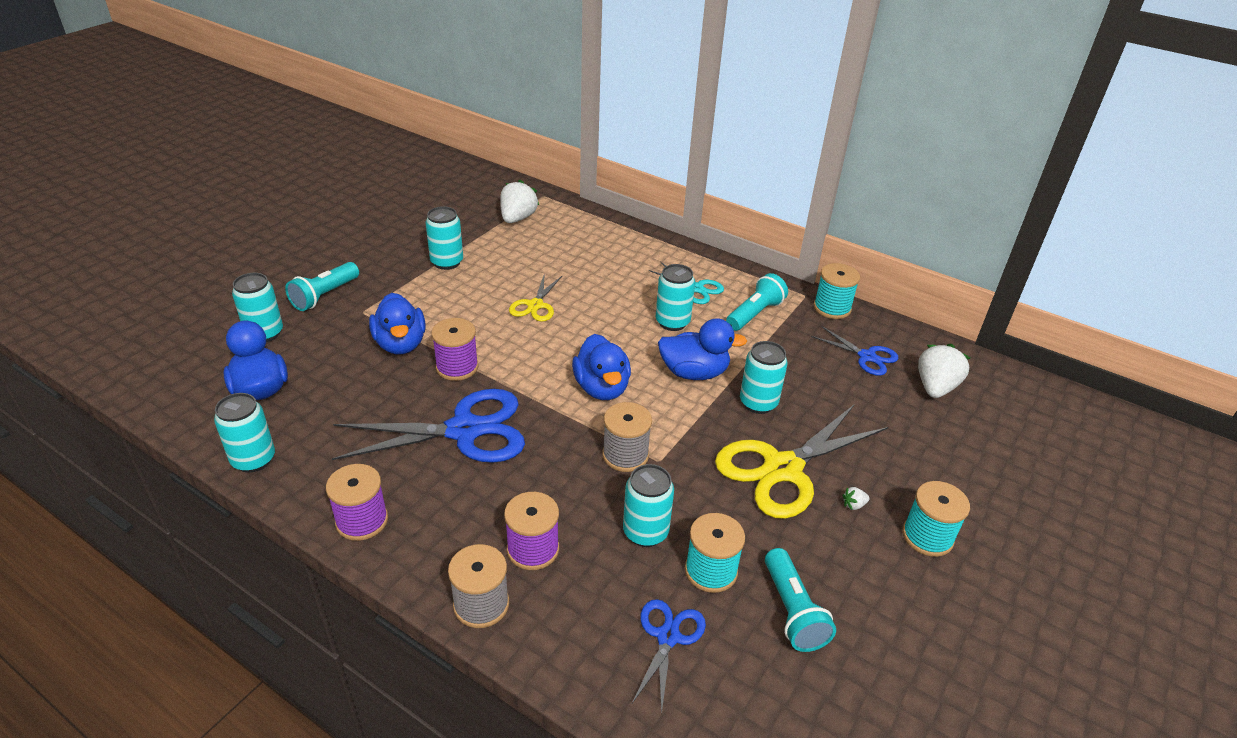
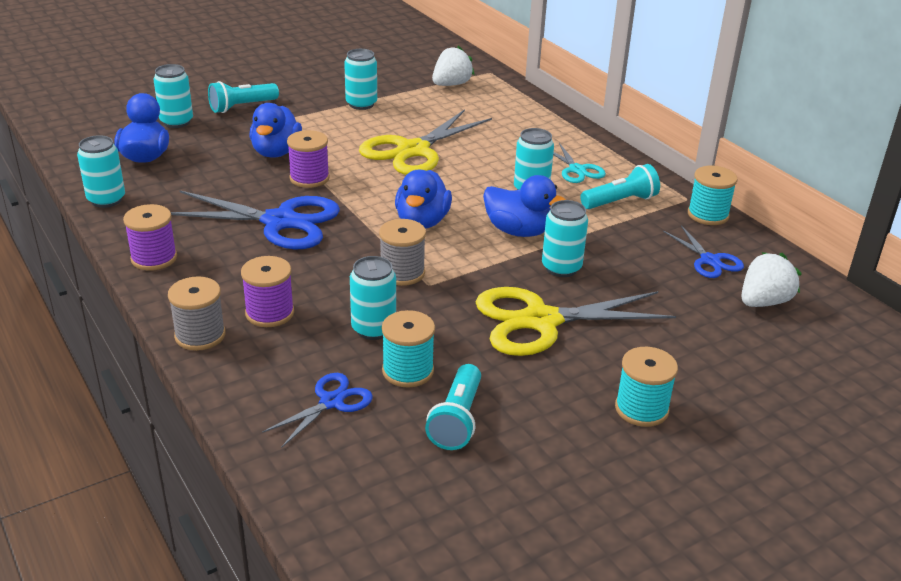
camera: 25 degrees right, 5 degrees down
yellow scissors [509,273,562,322] -> yellow scissors [359,109,492,175], size x1.92
white strawberry [842,487,870,510] -> none

